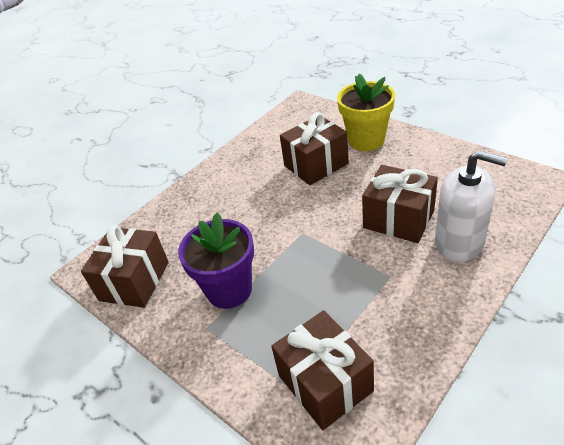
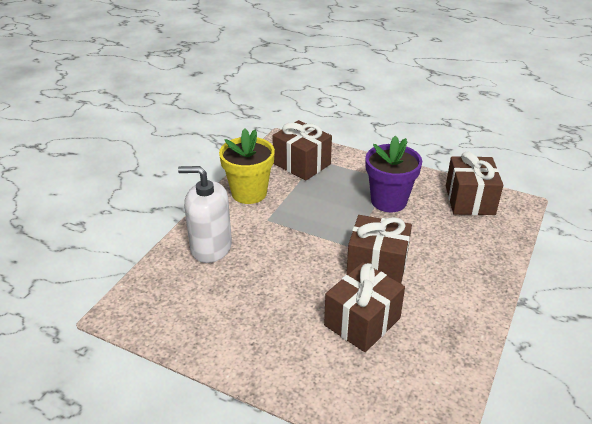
camera: 160 degrees right, 5 degrees down
yellow flower pot [337,73,395,151] -> yellow flower pot moved to [219,128,275,204]
brown gift [362,165,438,243] -> brown gift moved to [346,215,412,284]

